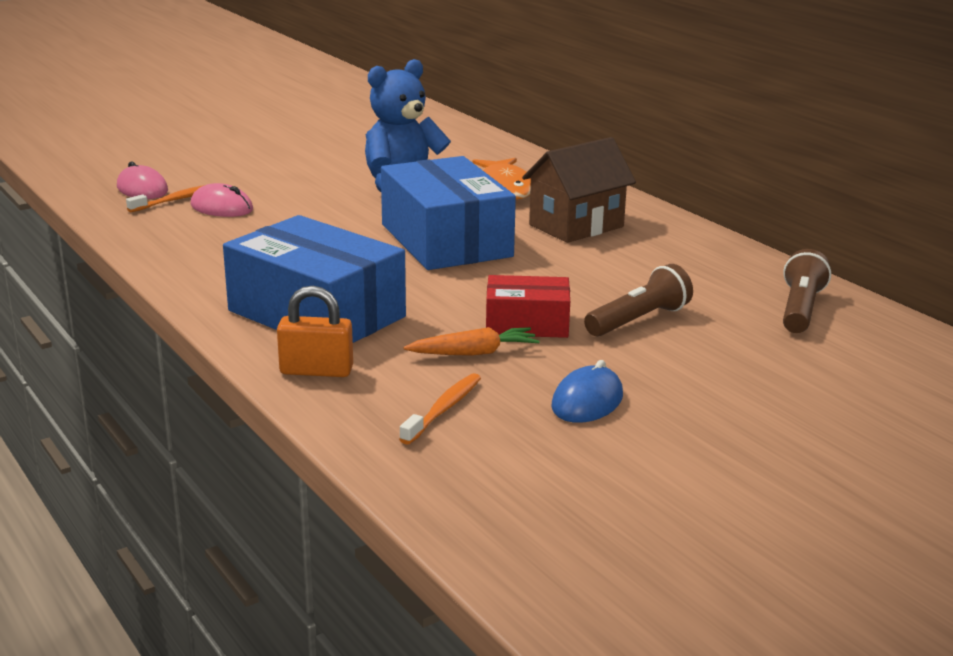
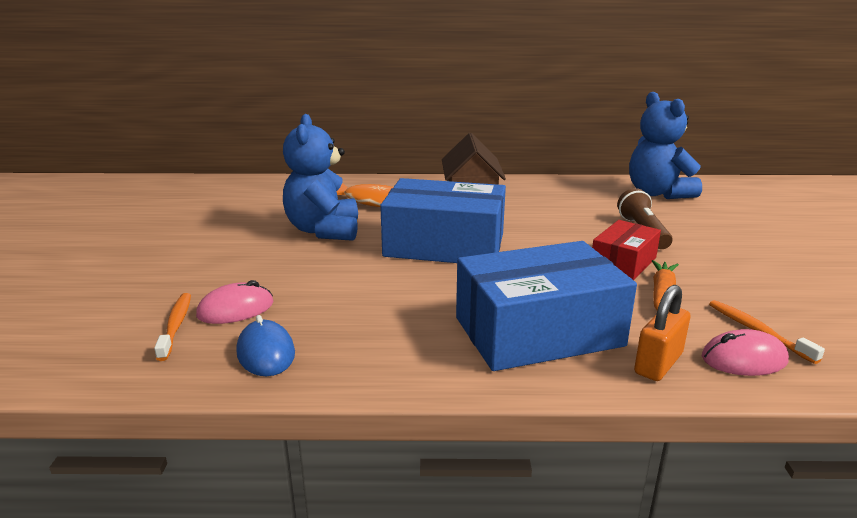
camera: 55 degrees left, 0 degrees up
pink mouse [117,161,168,199] -> pink mouse moved to [702,329,789,376]
blue mouse [551,360,623,423] -> blue mouse moved to [237,315,295,376]
brown flashlight [783,249,831,333] -> blue teddy bear [629,92,702,199]

